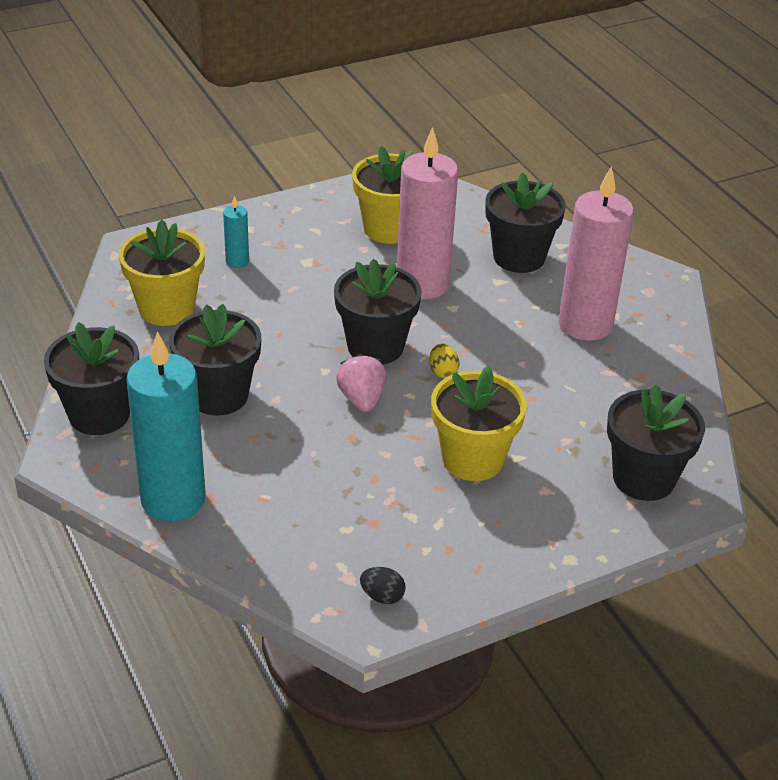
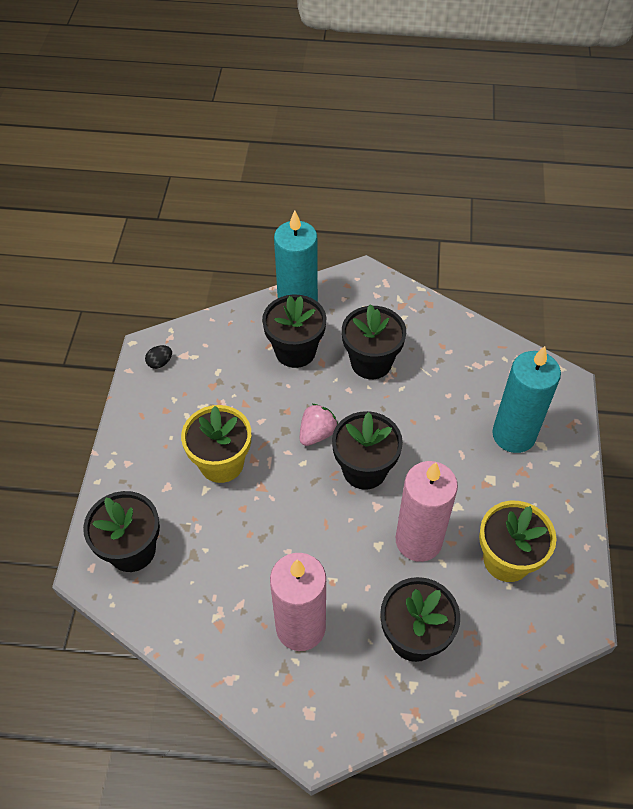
camera: 125 degrees right, 15 degrees up
black flower pot [44,322,139,435] -> black flower pot moved to [262,295,326,368]
yellow flower pot [119,220,205,326] -> none
turquoise candle [223,195,249,268] -> turquoise candle [492,346,561,453], size x2.26
pink strawberry [336,354,386,412] -> pink strawberry turned 75 degrees counterclockwise [299,404,338,446]
yellow egg [429,343,459,378] -> none

